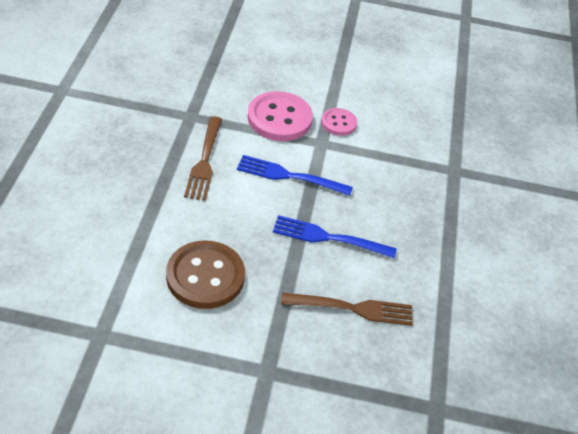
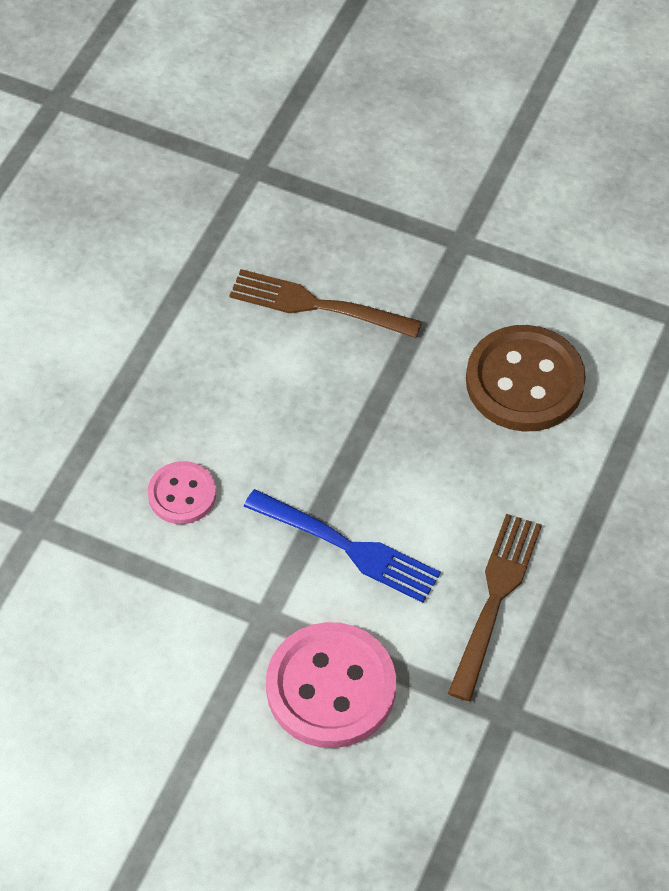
camera: 160 degrees left, 10 degrees up
blue fork [273,215,397,258] -> none
pink button [321,108,357,136] -> pink button moved to [148,461,216,524]

